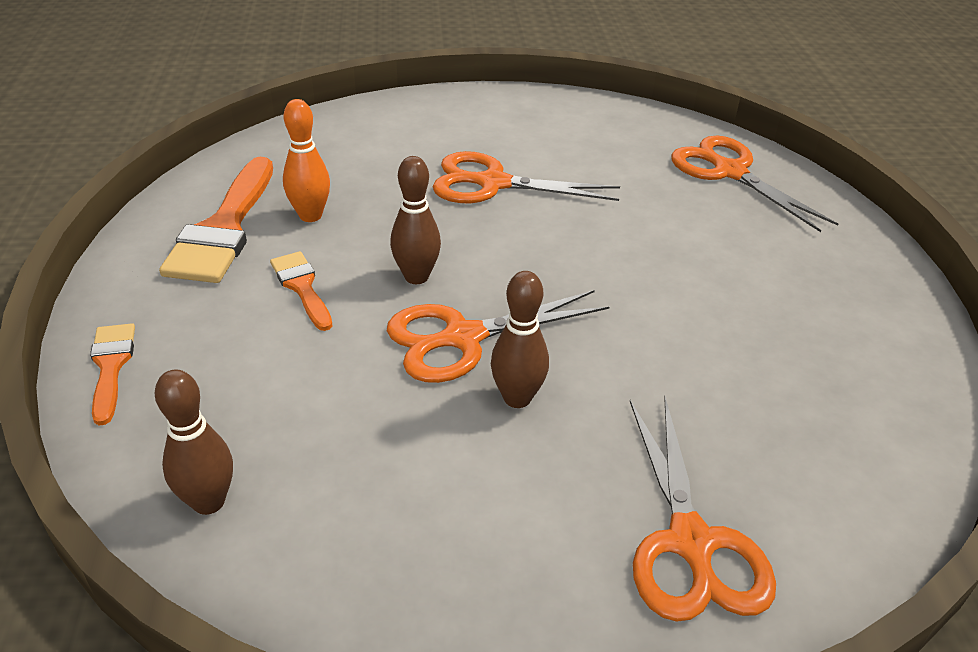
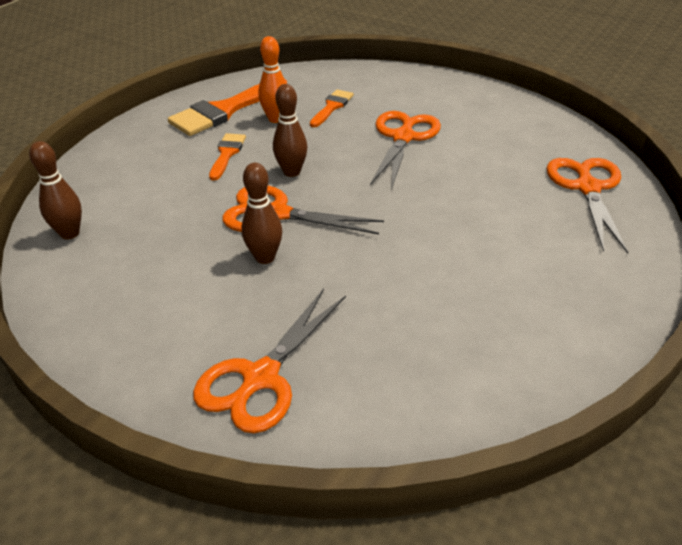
camera: 40 degrees right, 0 degrees up
orange brush [90,323,135,425] -> orange brush moved to [310,89,354,127]
orange scissors [433,151,620,203] -> orange scissors turned 60 degrees clockwise [370,111,441,187]

